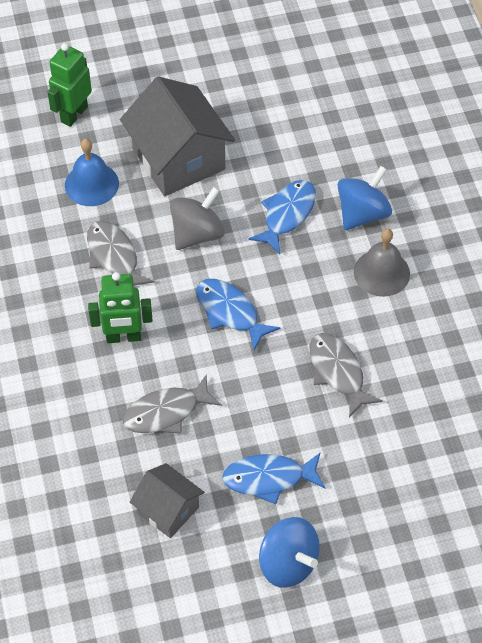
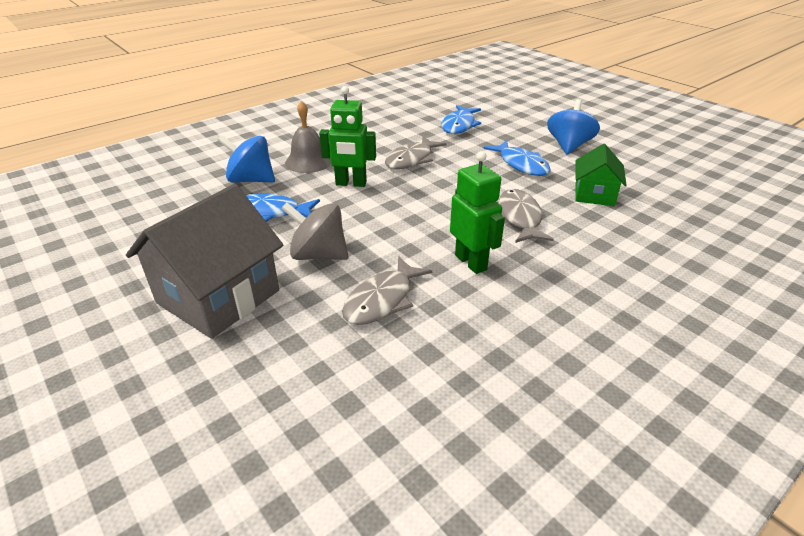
camera: 115 degrees left, 20 degrees down
green robot [48,43,92,127] -> green robot moved to [319,86,376,187]
blue bell [65,138,119,206] -> none
grey fish [122,375,222,434] -> grey fish turned 135 degrees counterclockwise [499,189,554,243]
grey house [130,463,204,538] -> green house [575,144,627,206]
blue fish [196,279,280,351] -> blue fish moved to [441,105,481,134]

